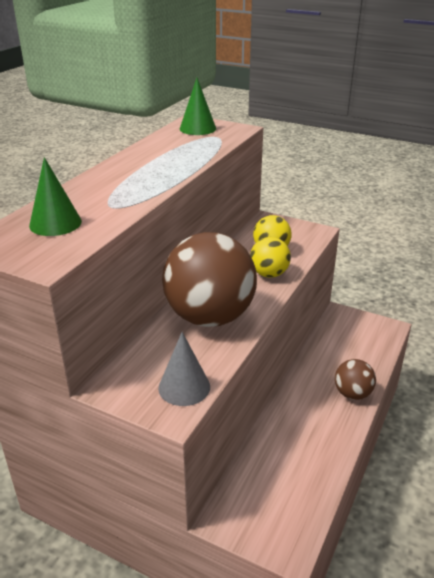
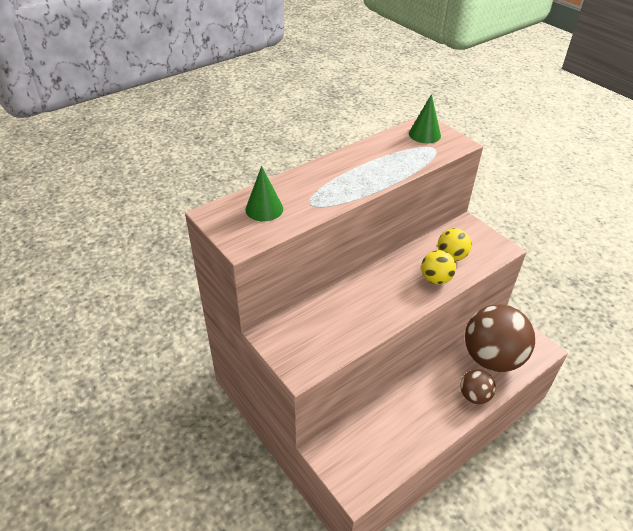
camera: 25 degrees right, 10 degrees up
grey cone [158,332,210,406] -> none
brown ball [162,232,257,327] -> brown ball moved to [465,304,535,372]

